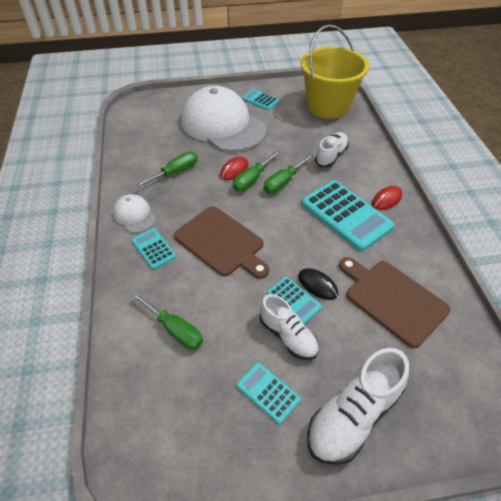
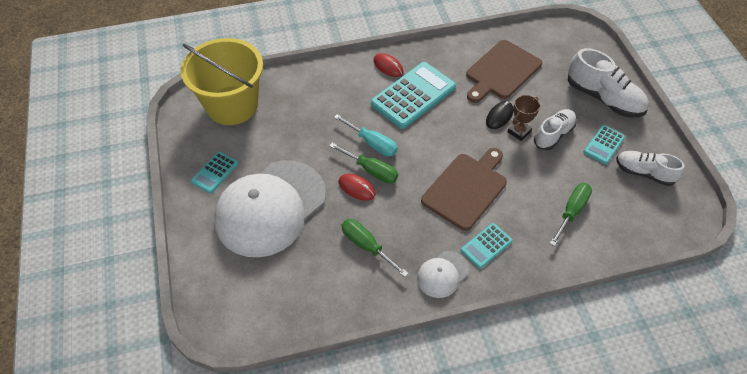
camera: 95 degrees left, 5 degrees up
green screwdriver [263,154,314,194] -> turquoise screwdriver [334,114,398,156]
turquoise calculator [267,277,322,324] -> brown trophy [507,95,540,141]
white shoe [315,132,349,167] -> white shoe moved to [616,151,684,186]

